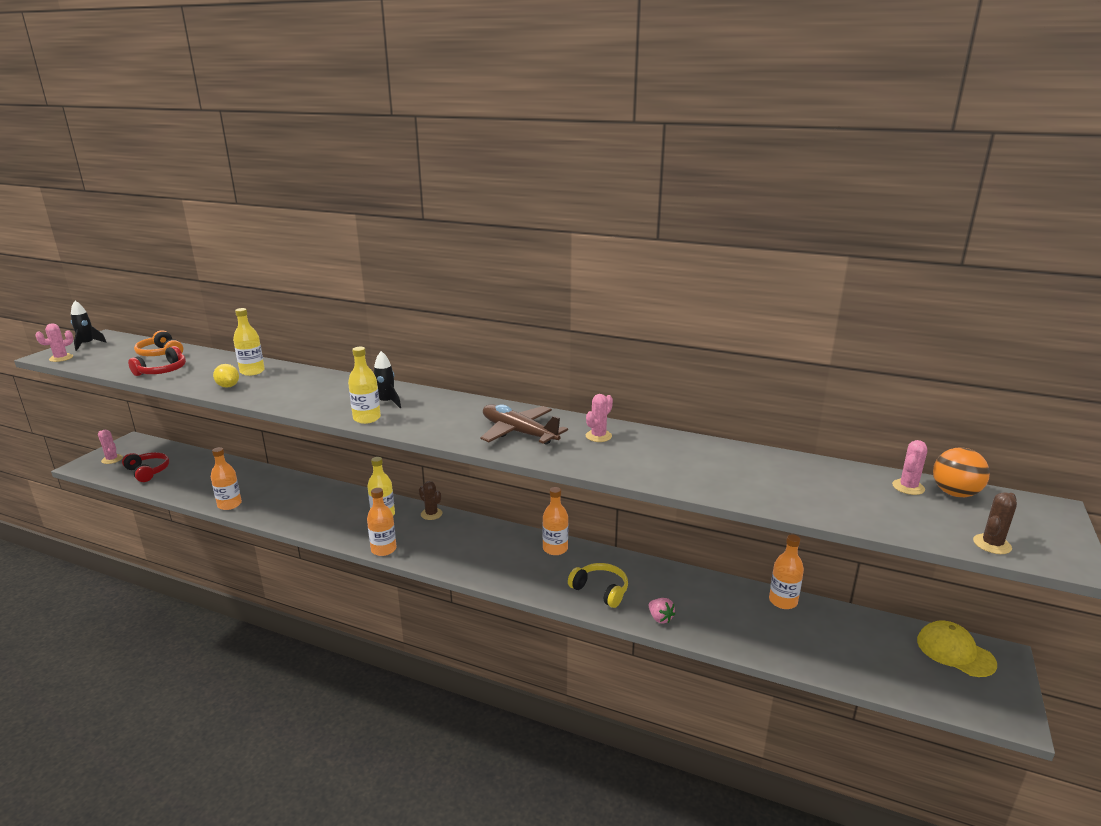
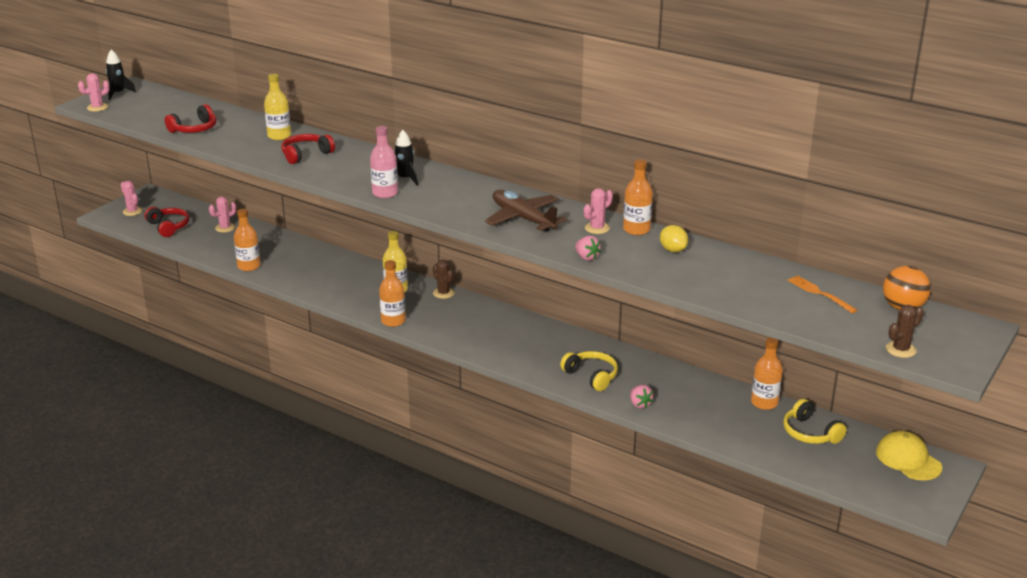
camera: 10 degrees right, 5 degrees up
orange headphones [134,330,183,356] -> none
yellow lemon [213,364,239,388] -> yellow lemon moved to [660,225,688,252]
yellow bottle [348,347,381,424] -> pink bottle [370,126,398,198]
orange bottle [542,487,568,555] -> orange bottle moved to [623,159,653,235]
pink cactus [892,440,927,495] -> pink cactus moved to [209,196,236,233]
none -> red headphones [281,134,335,164]
none -> pink strawberry [575,236,601,261]
none -> yellow headphones [783,399,847,444]
none -> orange fork [788,275,858,313]

